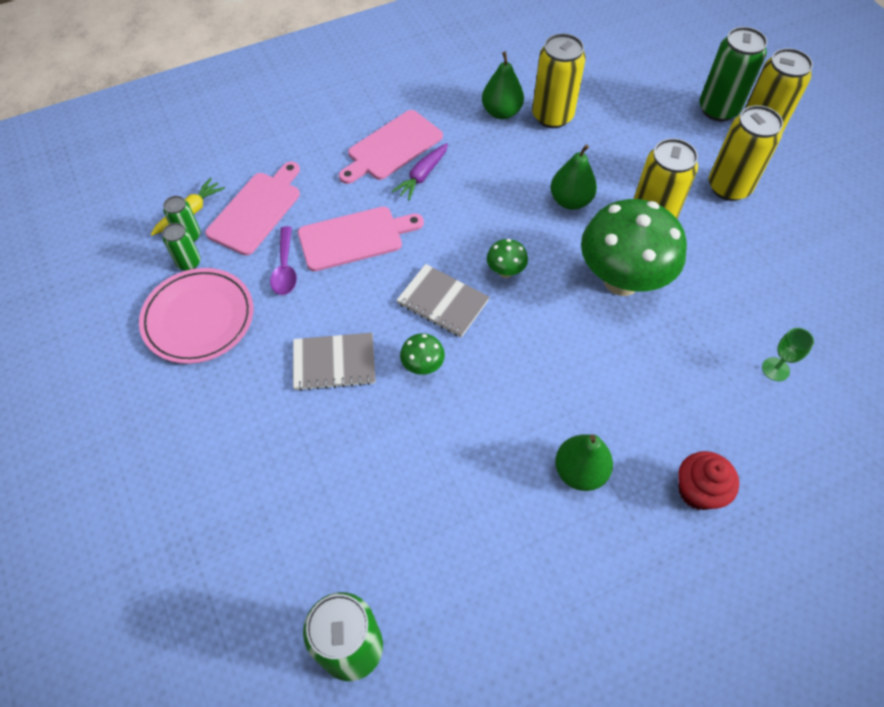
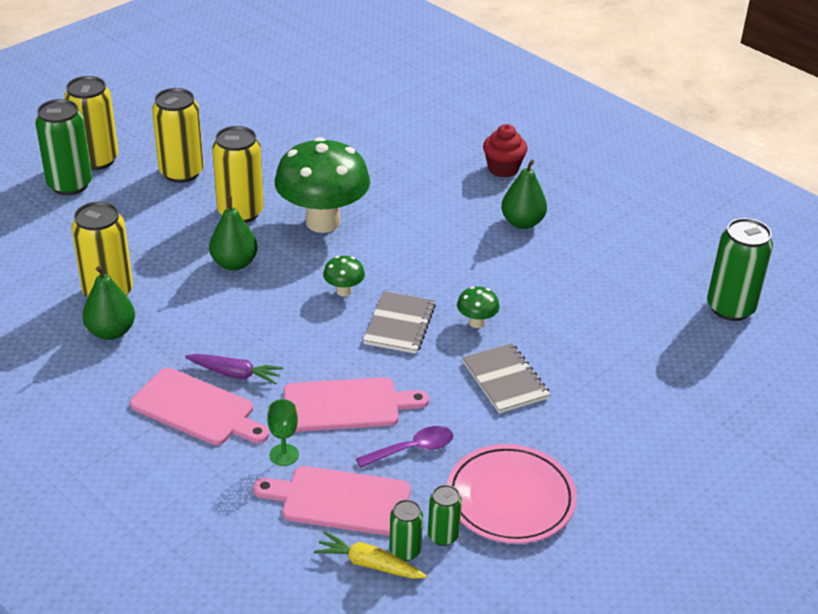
camera: 110 degrees left, 20 degrees down
pink cutting board [298,207,424,271] -> pink cutting board turned 120 degrees clockwise [284,377,429,432]
green goblet [762,328,814,381] -> green goblet moved to [267,399,299,466]

